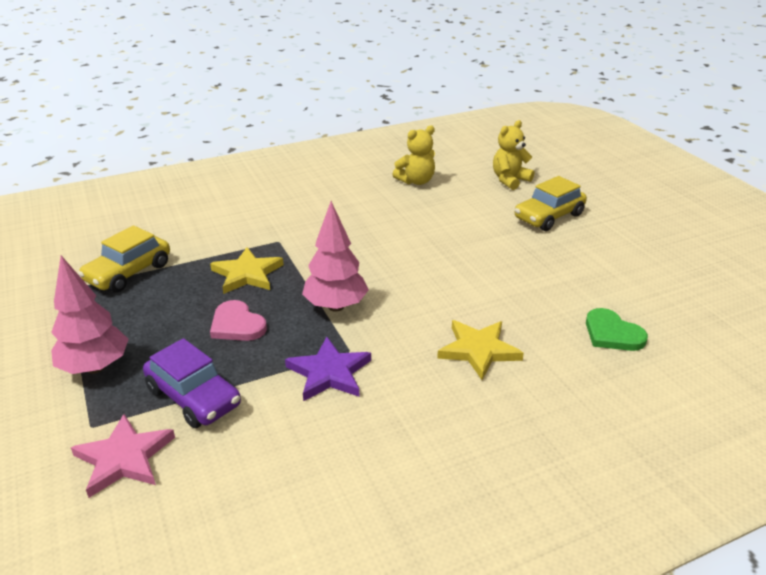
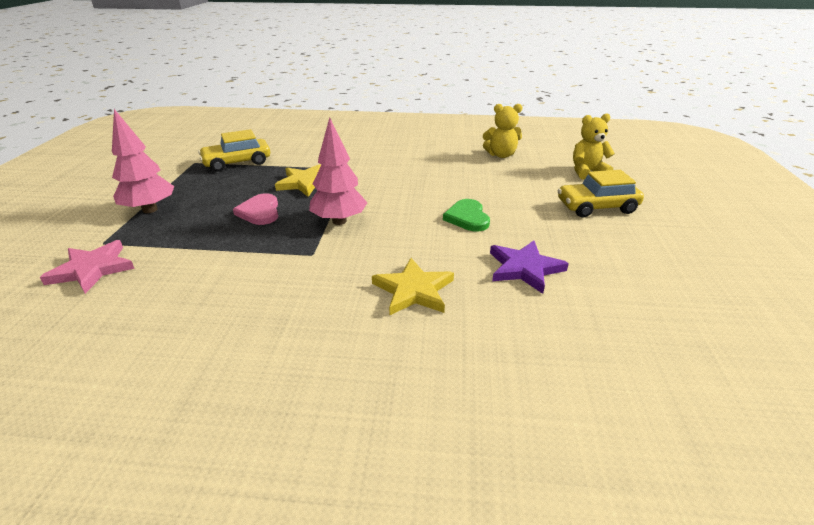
camera: 30 degrees right, 0 degrees up
purple car [143,338,241,428] -> none
purple star [285,337,371,401] -> purple star moved to [490,240,569,294]
green heart [586,308,648,351] -> green heart moved to [443,199,490,232]

